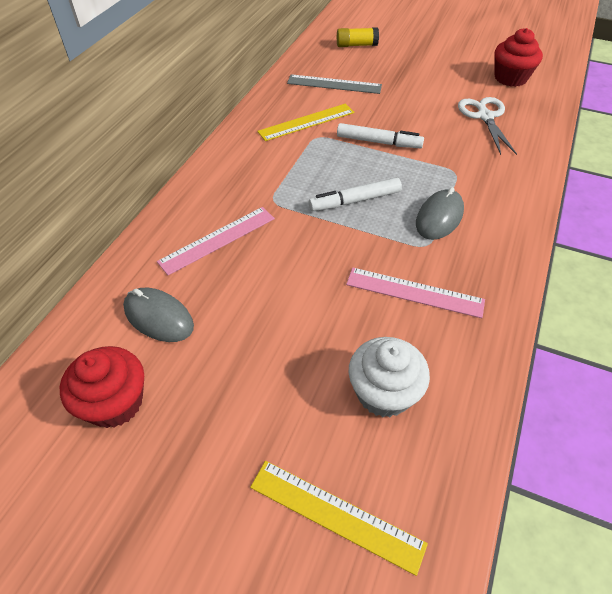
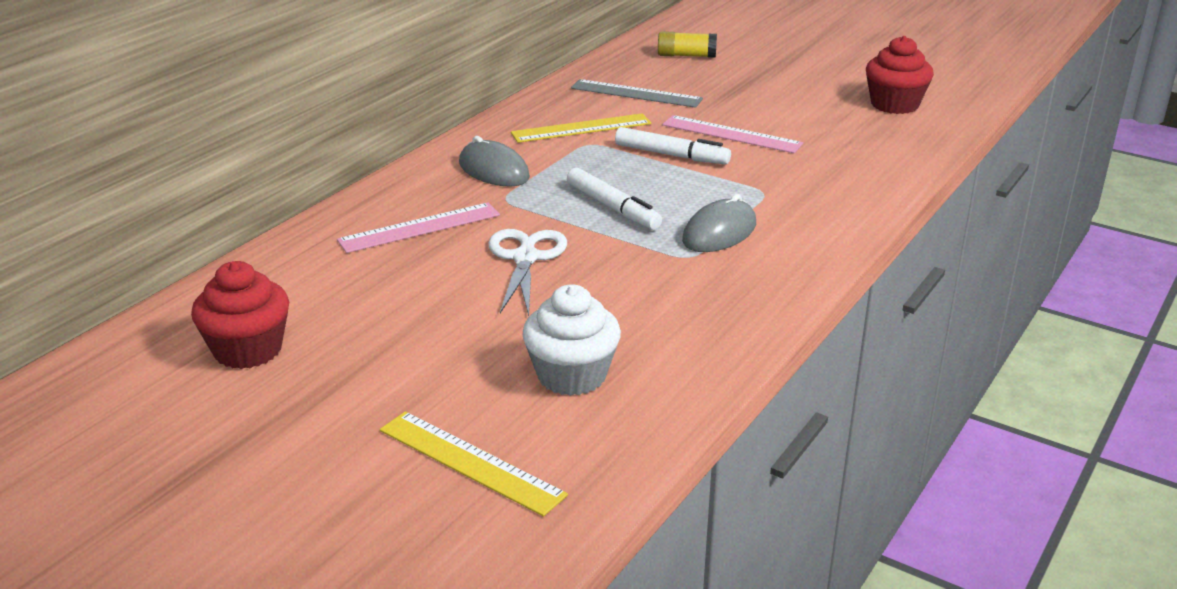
camera: 10 degrees right, 20 degrees down
grey mouse [123,288,194,342] -> grey mouse moved to [459,136,530,187]
white marker [309,178,402,211] -> white marker turned 120 degrees counterclockwise [567,168,662,230]
pink ruler [346,267,485,318] -> pink ruler moved to [662,115,803,153]
white scissors [458,97,517,155] -> white scissors moved to [488,229,567,316]

